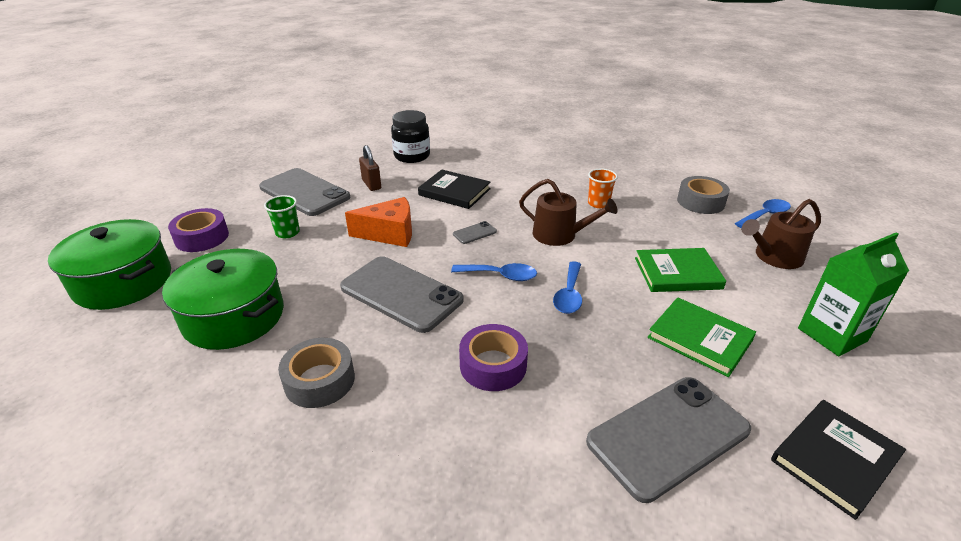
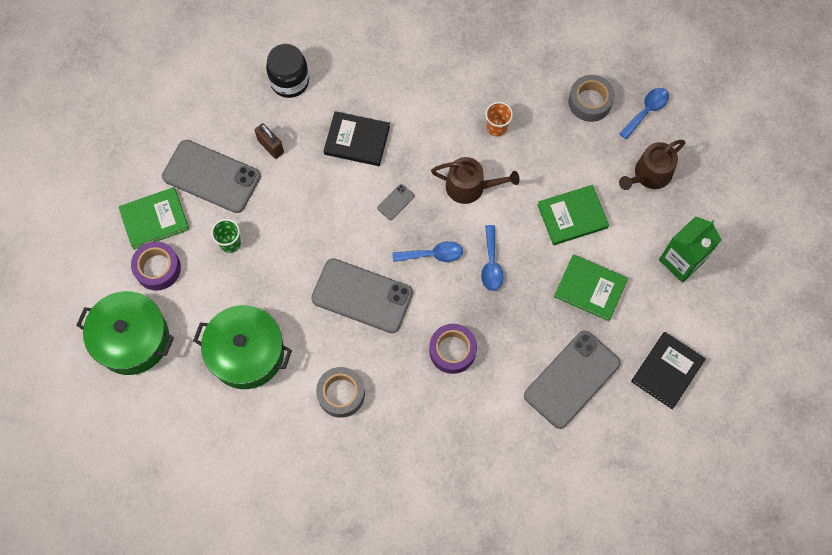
camera: 15 degrees left, 35 degrees up
orange cheese [345,197,412,247] -> none
none -> green book [119,187,190,250]

